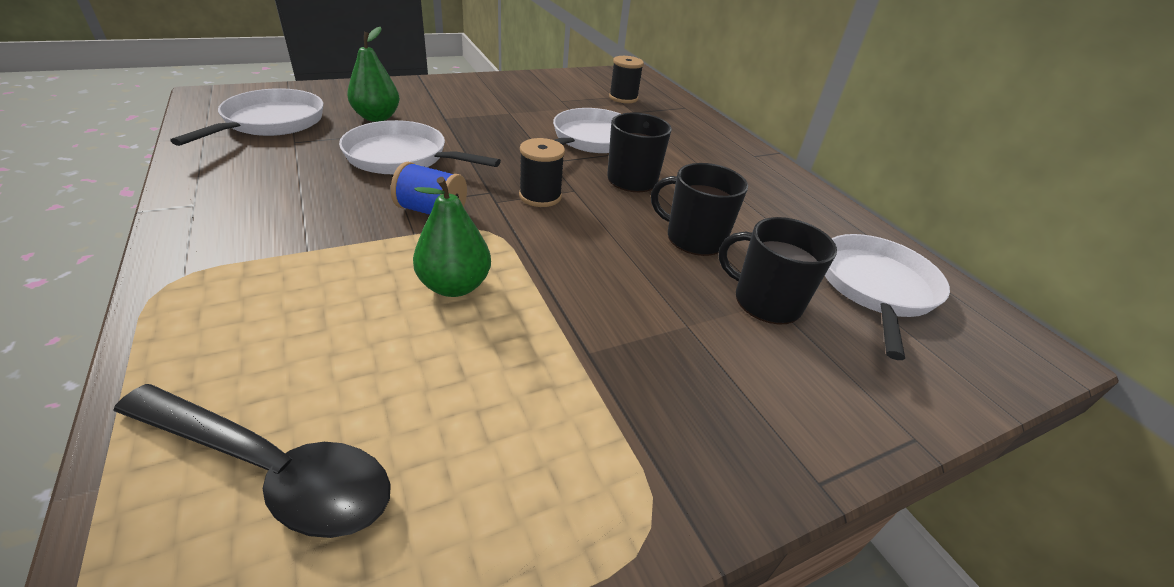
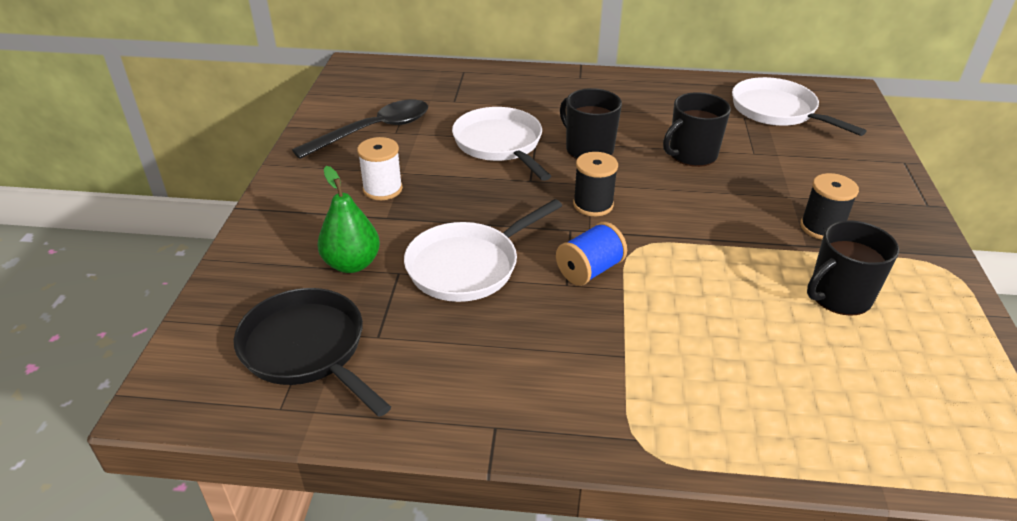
camera: 55 degrees left, 0 degrees up
black spoon [113,384,391,538] -> black spoon moved to [292,100,428,159]
white pan [170,88,324,146] -> black pan [234,288,391,417]
green pear [413,177,491,297] -> none
black spool [609,56,644,103] -> black spool moved to [800,173,859,240]
black mug [718,217,837,324] -> black mug moved to [807,220,899,316]
none -> white spool [357,137,403,200]

